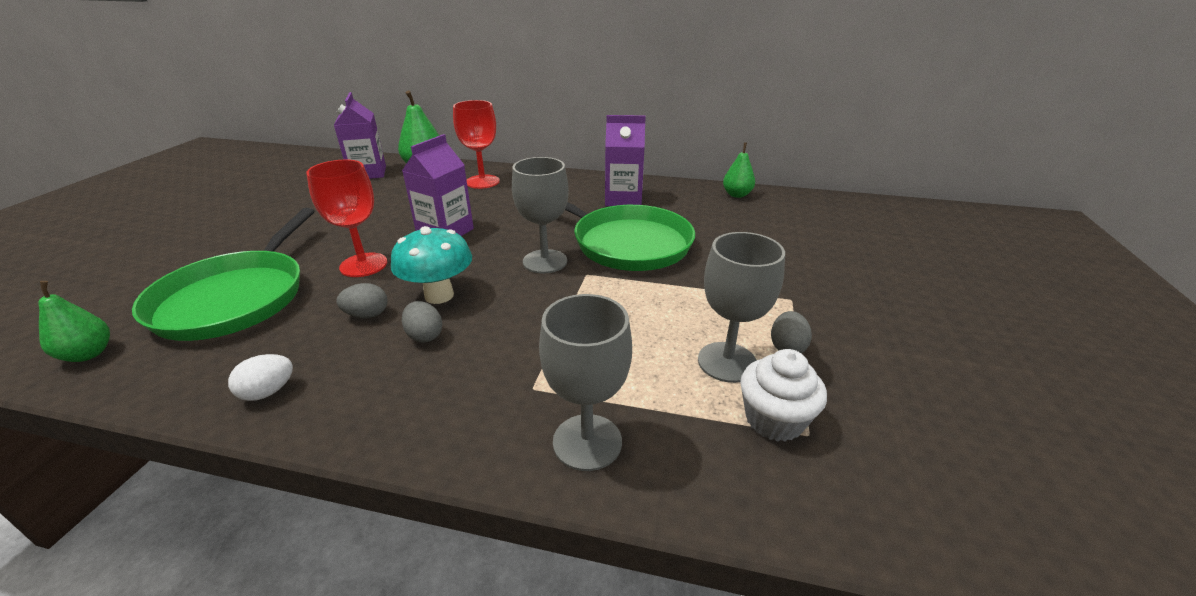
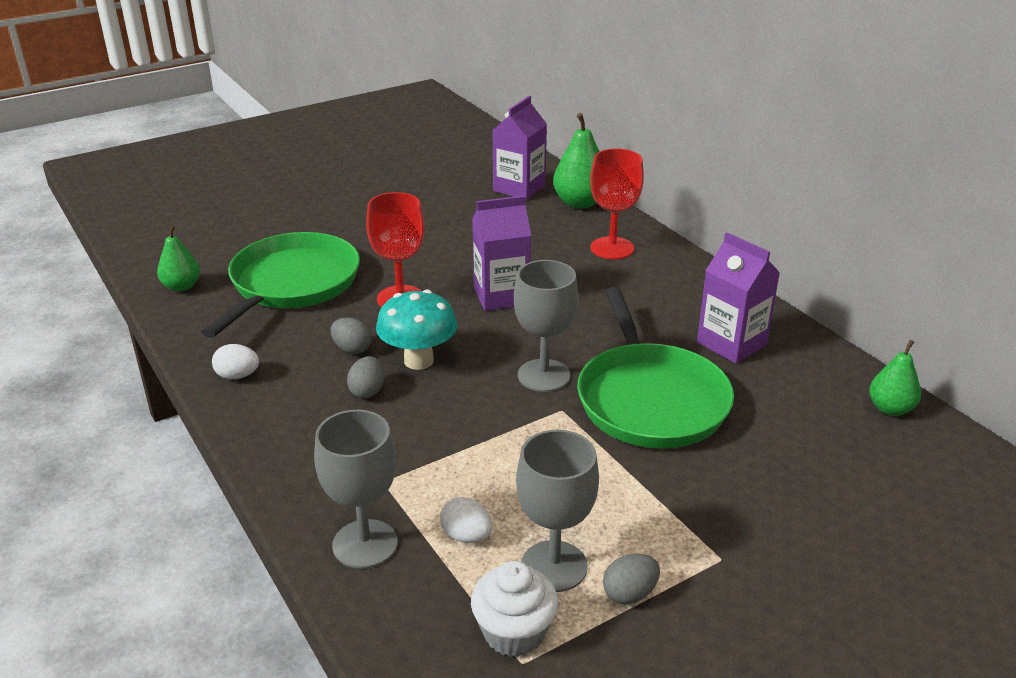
camera: 45 degrees right, 0 degrees up
green pan [132,208,315,341] -> green pan turned 150 degrees clockwise [201,232,360,338]
none -> white egg [440,497,493,543]

